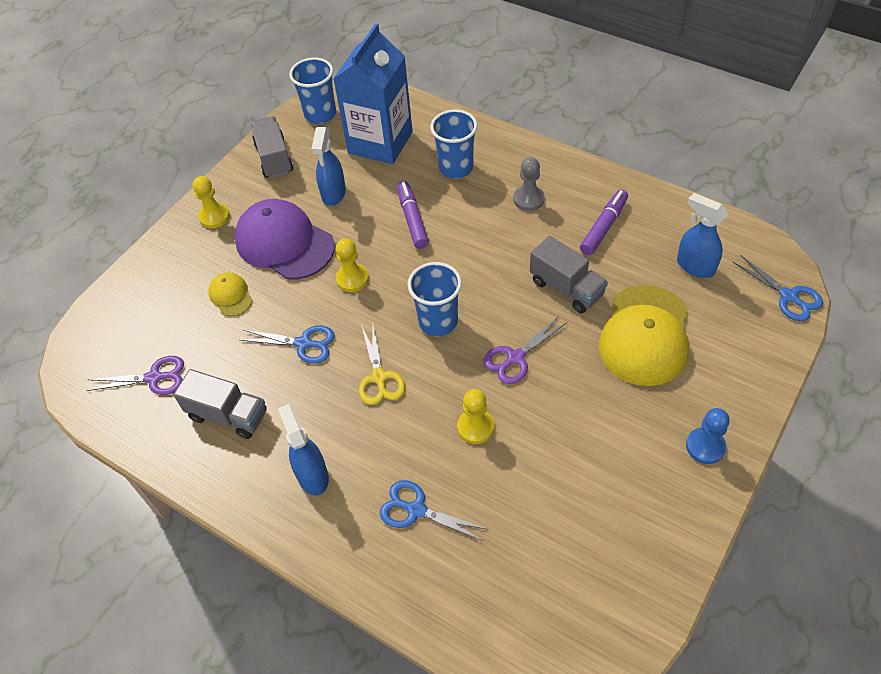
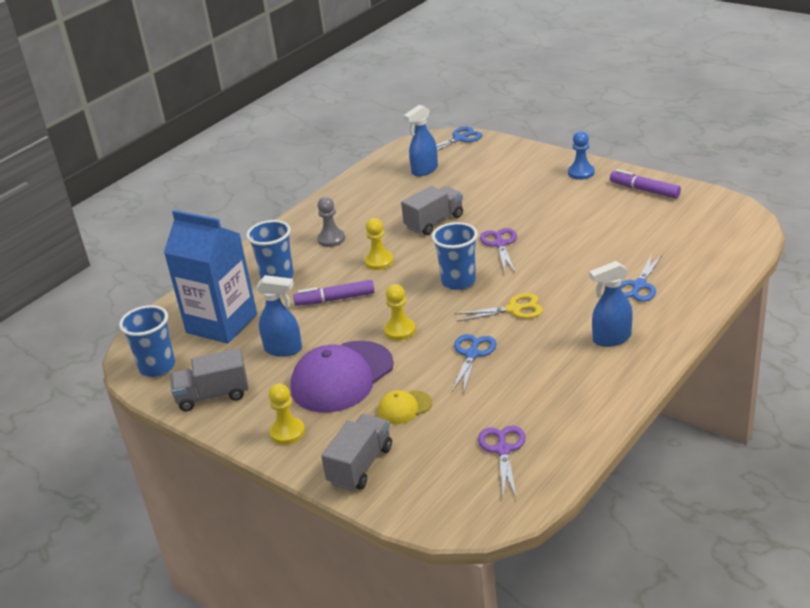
camera: 85 degrees left, 20 degrees down
grey truck [174,369,267,439] -> grey truck moved to [321,414,392,491]
yellow pawn [457,389,494,444] -> yellow pawn moved to [365,218,394,270]
purple scissors [483,316,566,384] -> purple scissors turned 150 degrees counterclockwise [480,228,517,272]
purple marker [580,190,628,255] -> purple marker moved to [610,169,681,199]
yellow cap [599,285,689,386] -> none

